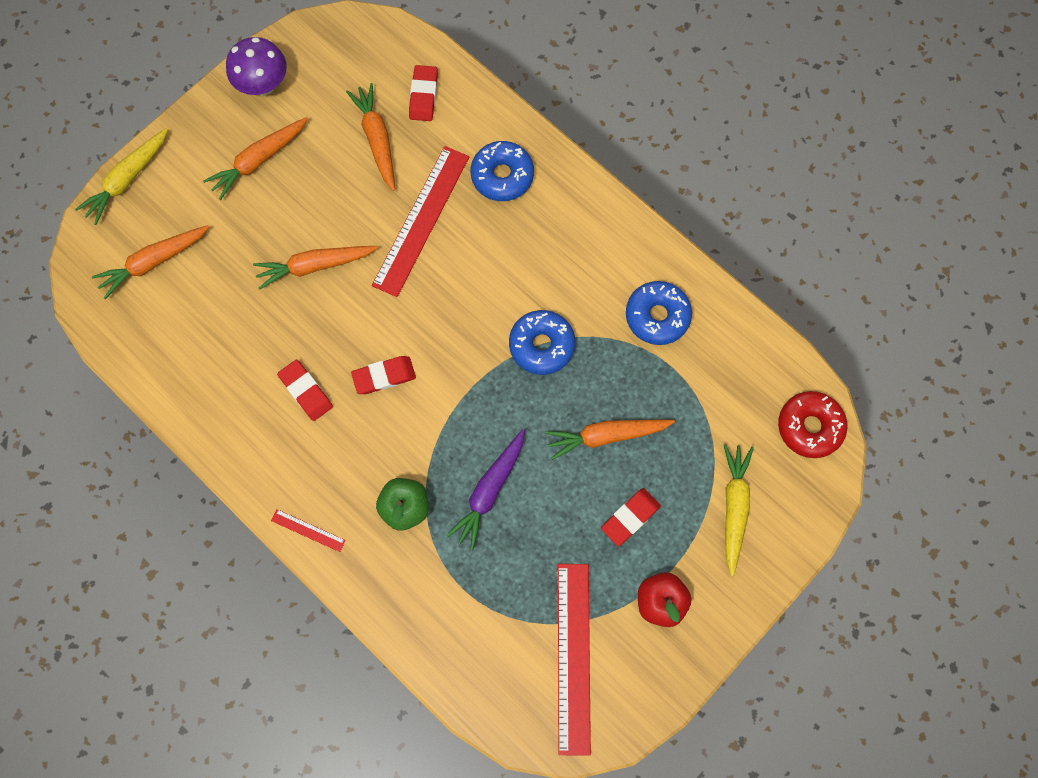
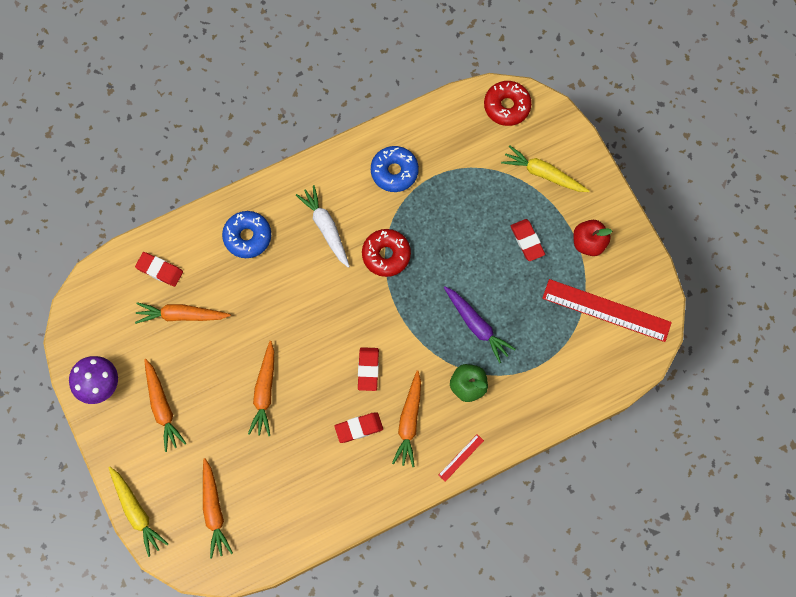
camera: 70 degrees left, 0 degrees up
red ruler [372,146,469,297] -> none
blue donut [509,310,575,375] -> red donut [362,229,411,277]
orange carrot [545,420,675,460] -> orange carrot moved to [392,371,421,467]
none -> white carrot [296,185,350,268]

